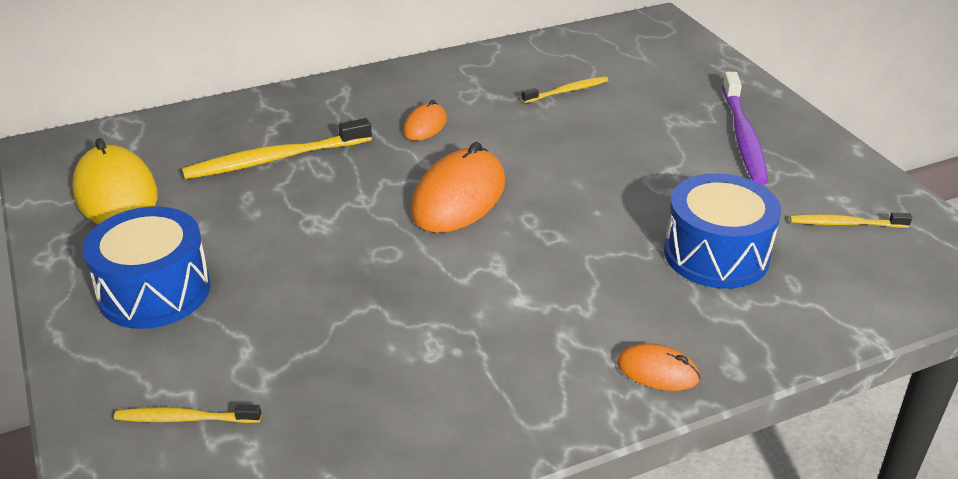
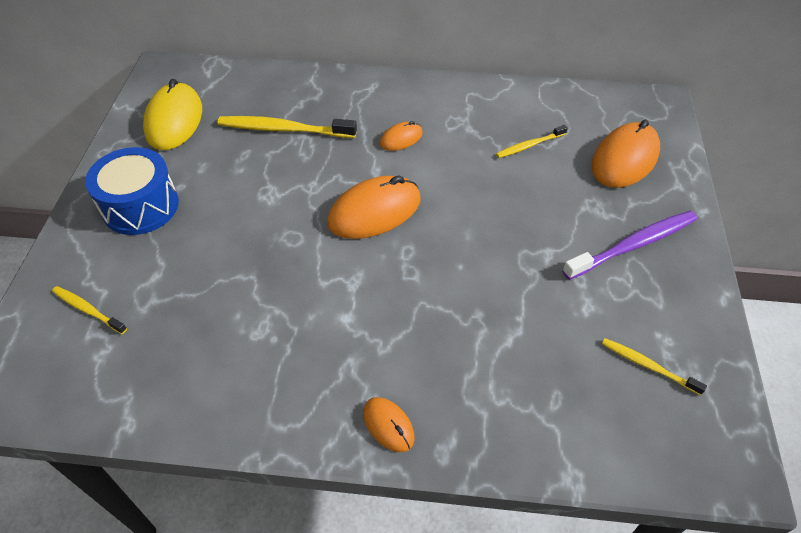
camera: 30 degrees right, 15 degrees up
yellow toothbrush [522,76,609,103] -> yellow toothbrush turned 150 degrees clockwise [496,125,568,158]
blue drum [664,173,781,289] -> none
purple toothbrush [722,72,768,185] -> purple toothbrush turned 150 degrees counterclockwise [562,211,697,280]
none -> orange mouse [591,119,660,188]

